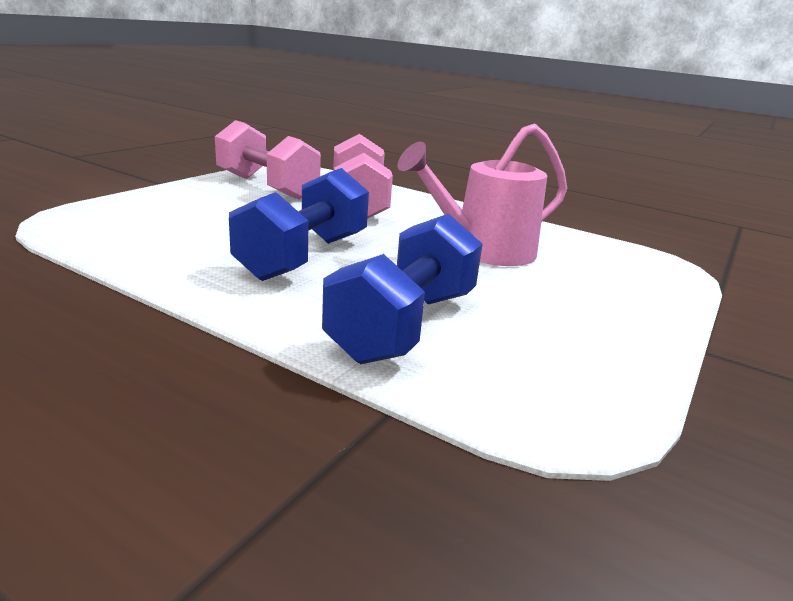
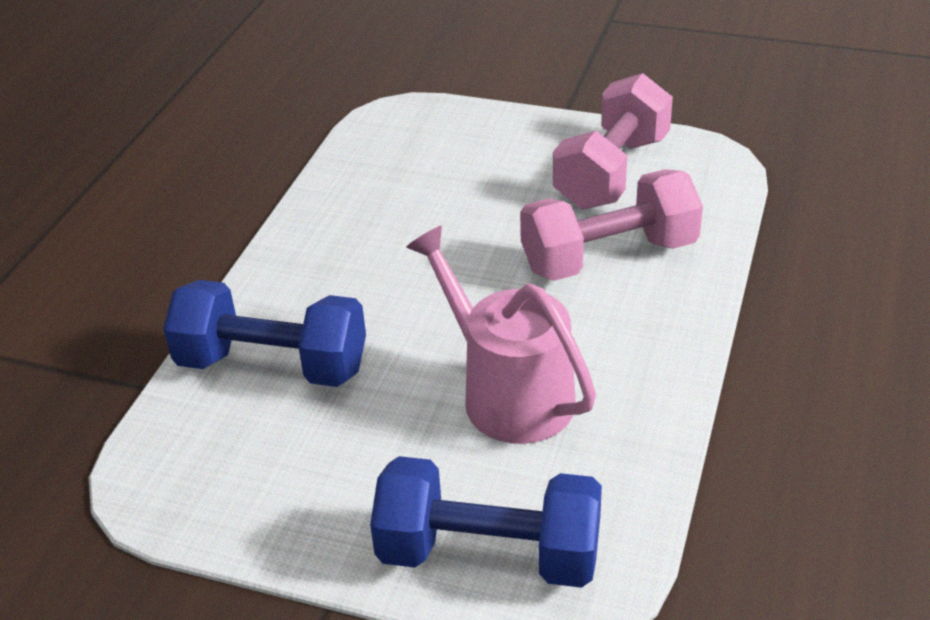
camera: 80 degrees right, 15 degrees up
blue dumbbell [229,168,369,281] -> blue dumbbell moved to [370,456,602,588]

